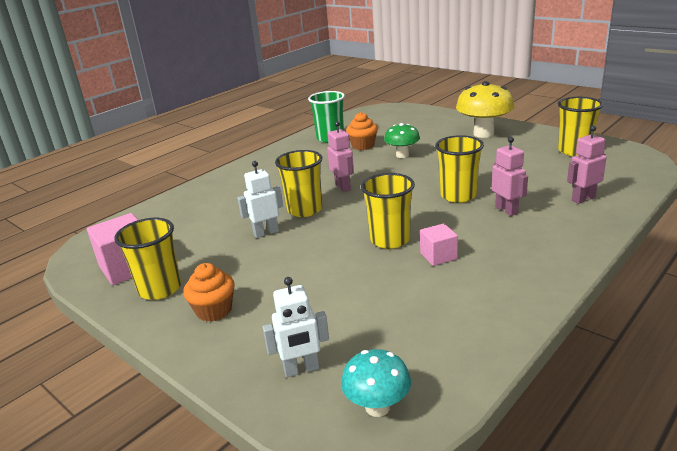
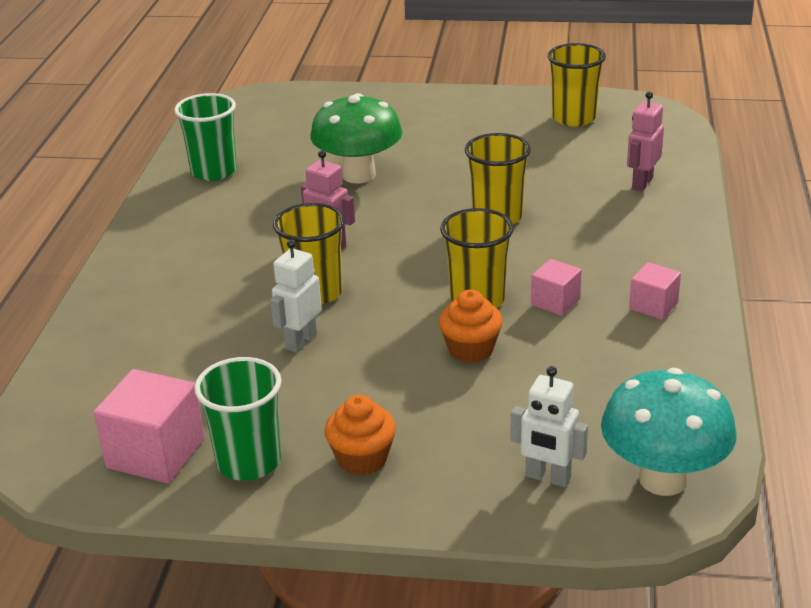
camera: 35 degrees left, 5 degrees up
yellow cup [114,218,181,300] -> green cup [194,357,282,481]
white robot [263,277,329,377] -> white robot turned 75 degrees clockwise [510,366,588,487]
turquoise mushroom [341,349,411,417] -> turquoise mushroom [601,368,737,496], size x1.66
orange cupcake [346,112,378,150] -> orange cupcake moved to [439,290,503,363]
green mushroom [384,123,420,158] -> green mushroom [310,93,402,183], size x1.66
yellow mushroom [456,81,514,138] -> none
pink robot [492,137,528,216] -> none
none -> pink cube [629,262,681,320]

